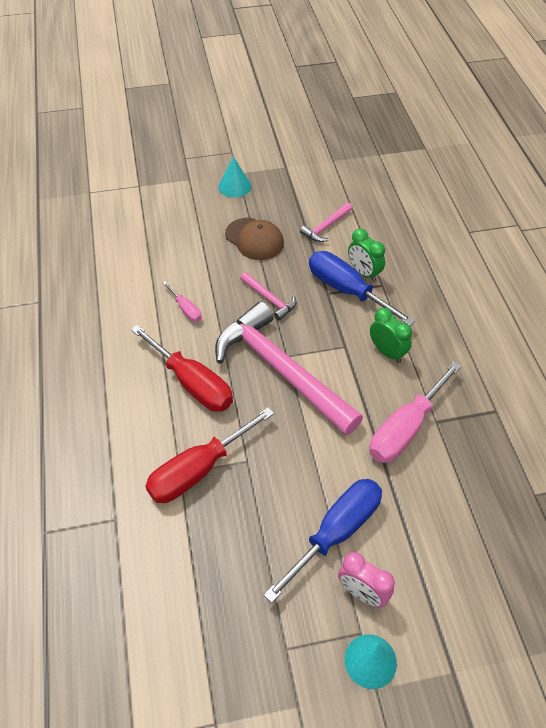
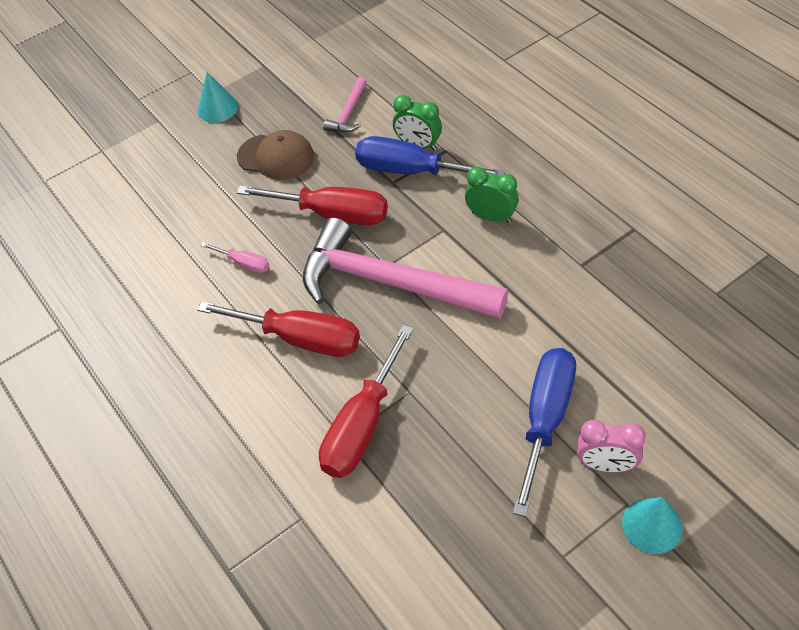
camera: 20 degrees left, 0 degrees up
pink hammer [240,272,297,321] -> red screwdriver [237,185,388,225]
pink screwdriver [369,361,462,463] -> none

